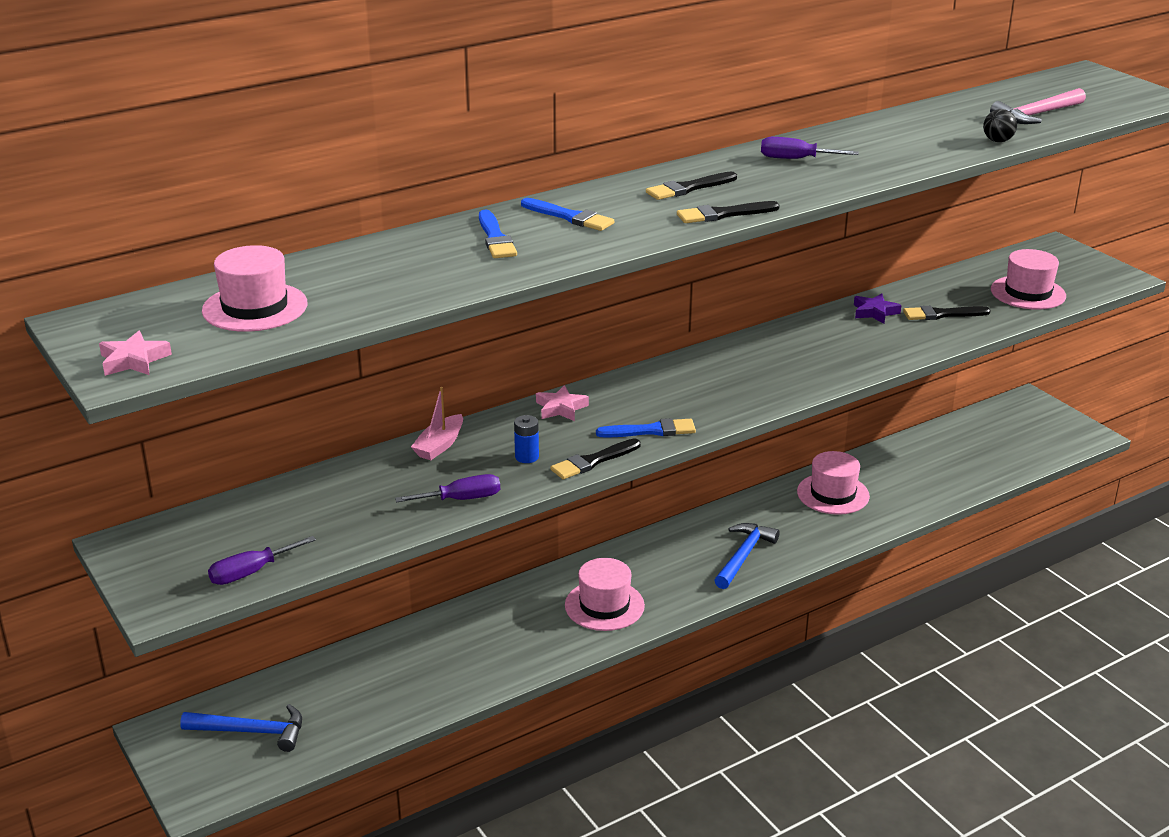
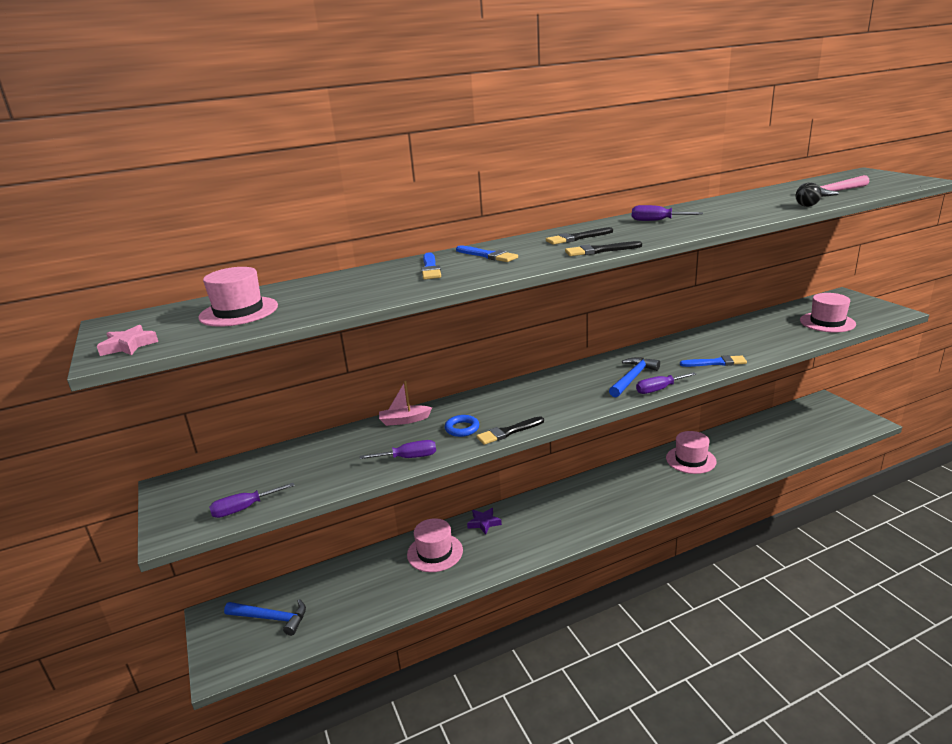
camera: 10 degrees right, 5 degrees down
pink boat [411,387,463,460] -> pink boat turned 45 degrees clockwise [379,381,432,426]
blue battery [514,415,539,463] -> blue ring [445,415,479,437]
pink star [536,385,589,421] -> none
pink hat [565,558,645,631] -> pink hat moved to [407,518,463,572]
blue brush [596,418,696,438] -> blue brush moved to [680,355,747,367]
blue hammer [714,523,780,589] -> blue hammer moved to [609,357,660,397]
purple star [854,293,902,324] -> purple star moved to [467,508,502,535]
black brush [903,306,991,320] -> none
none -> purple screwdriver [636,372,697,394]

